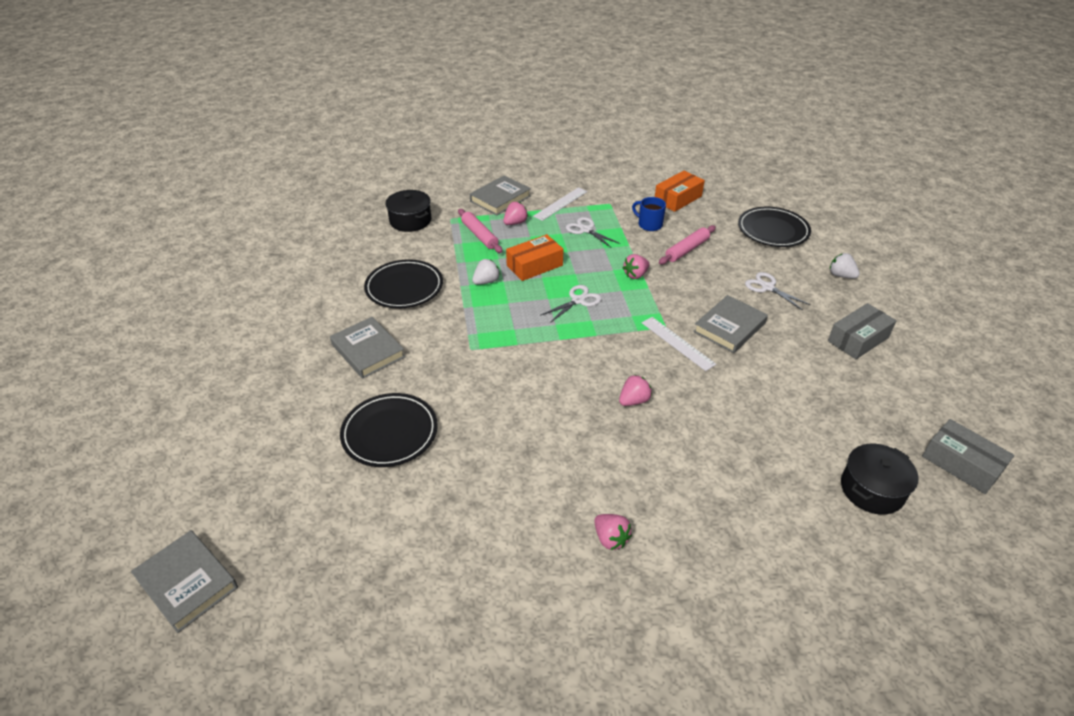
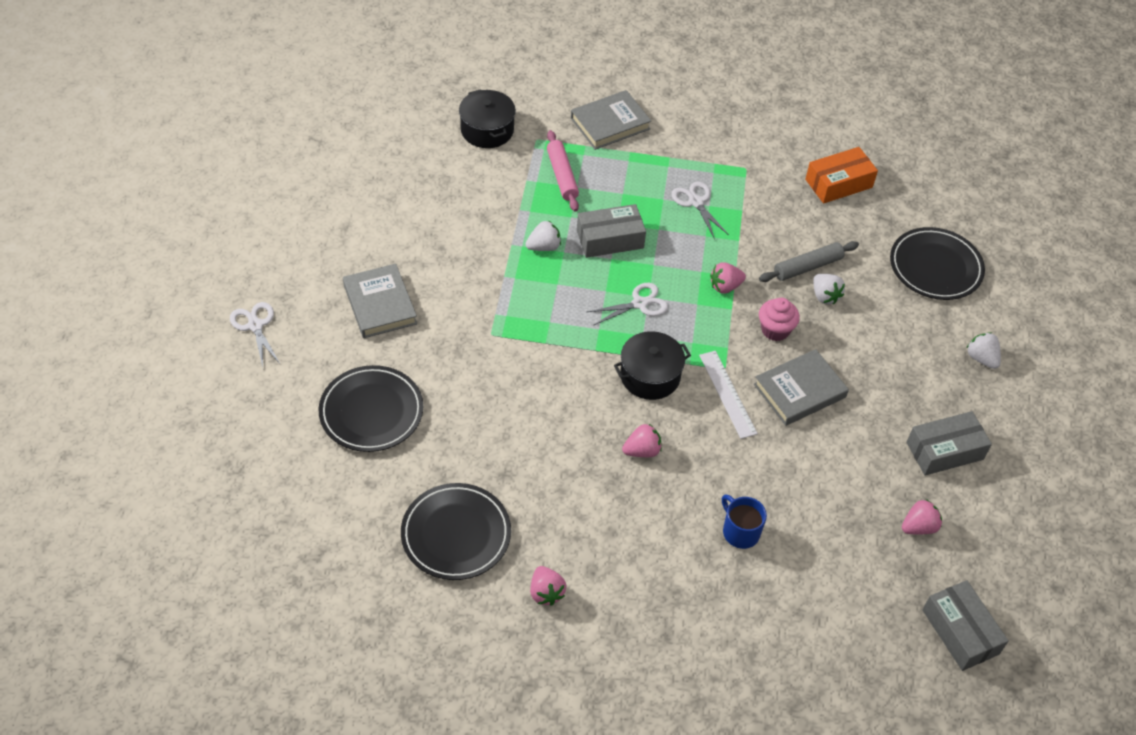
camera: 15 degrees right, 10 degrees up
grey book [131,530,238,633] -> none
black plate [364,259,443,309] -> black plate moved to [401,483,511,580]
pink strawberry [503,202,528,225] -> pink strawberry moved to [902,499,942,534]
orange box [506,234,563,281] -> grey box [577,204,646,258]
white ruler [533,187,588,221] -> none
blue mug [632,197,666,231] -> blue mug moved to [722,494,767,549]
pink rolling pin [659,225,716,265] -> grey rolling pin [759,241,859,282]
white scissors [745,272,810,310] -> white scissors moved to [230,302,281,367]
black pot [841,444,918,515] -> black pot moved to [614,331,691,400]
none -> pink cupcake [759,298,800,341]
none -> white strawberry [813,274,845,305]

